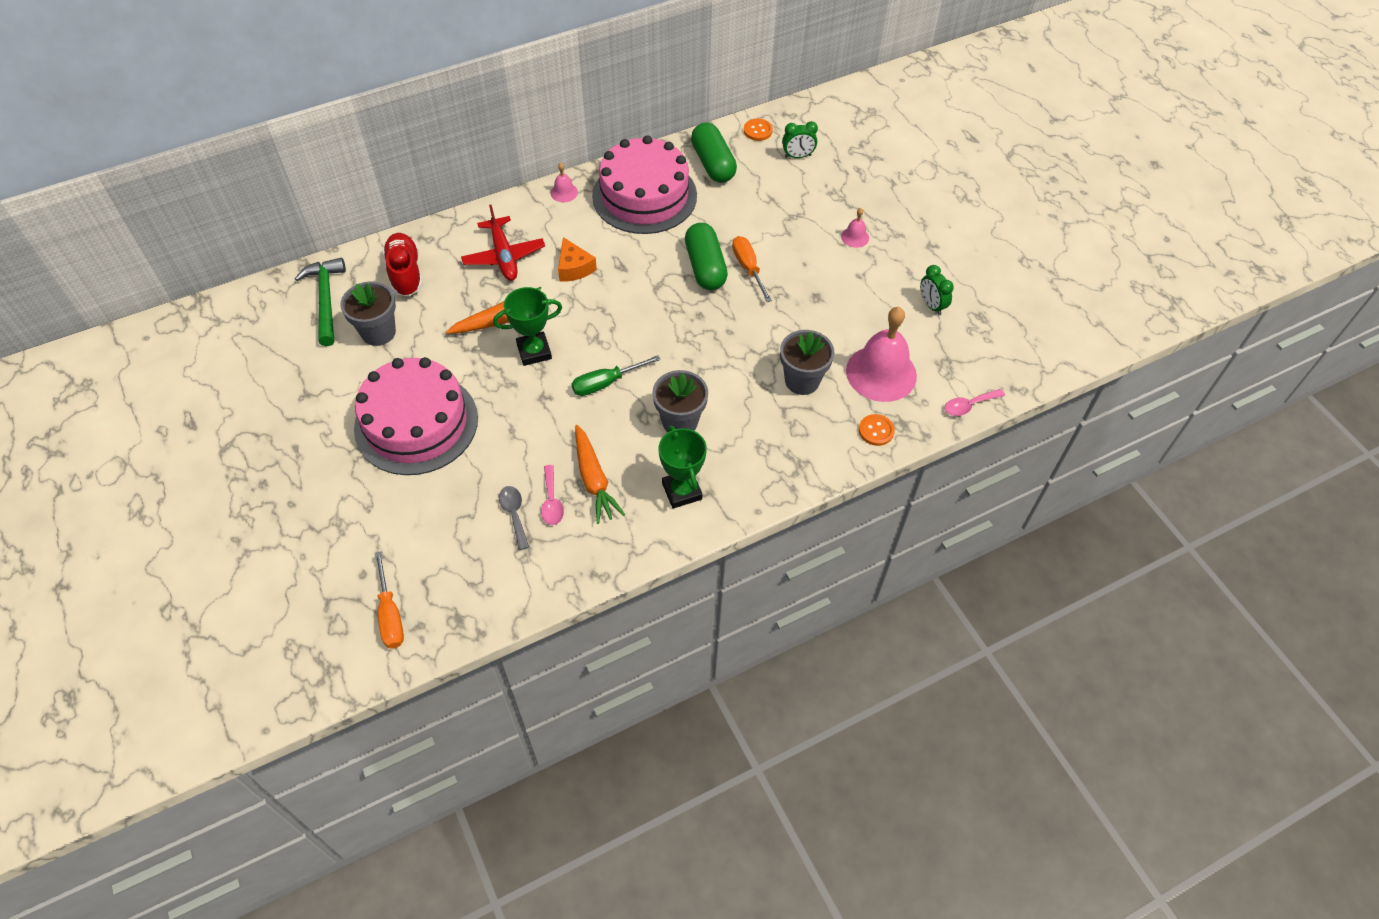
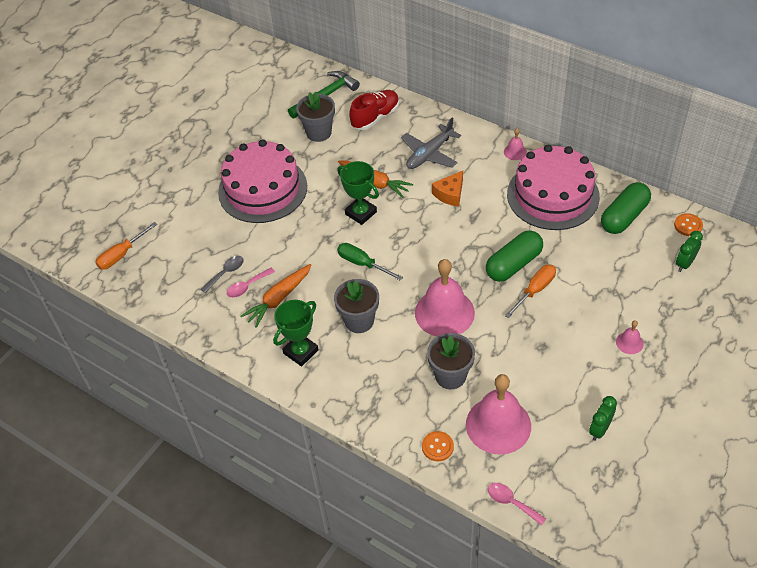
camera: 65 degrees right, 5 degrees down
red plane [461,205,545,281] -> grey plane [401,118,461,169]
green clock [782,121,818,158] -> green clock turned 75 degrees clockwise [676,231,703,272]
none -> pink bell [415,259,475,337]

